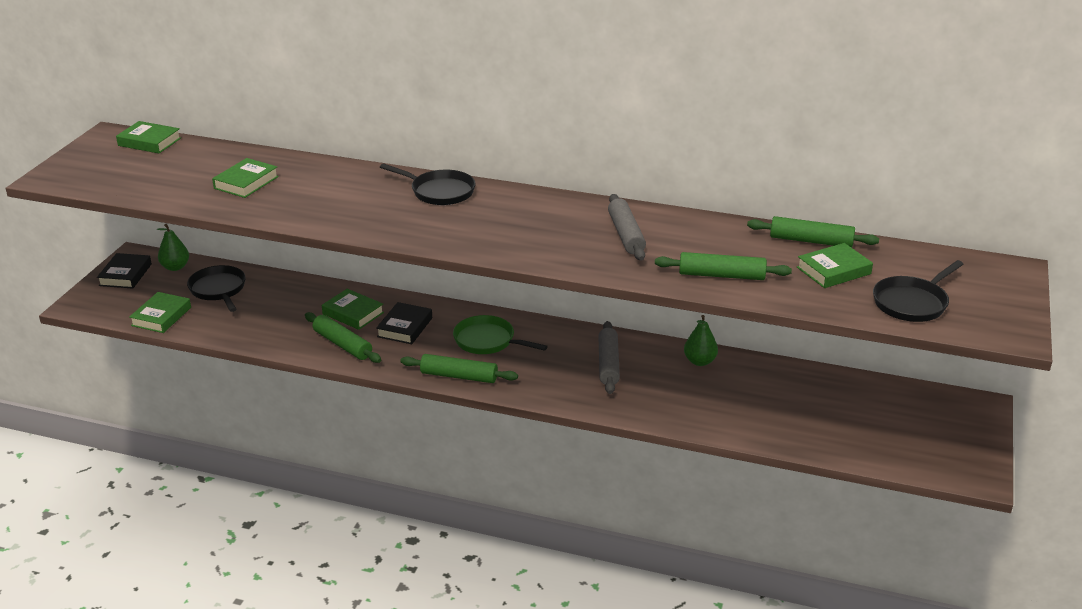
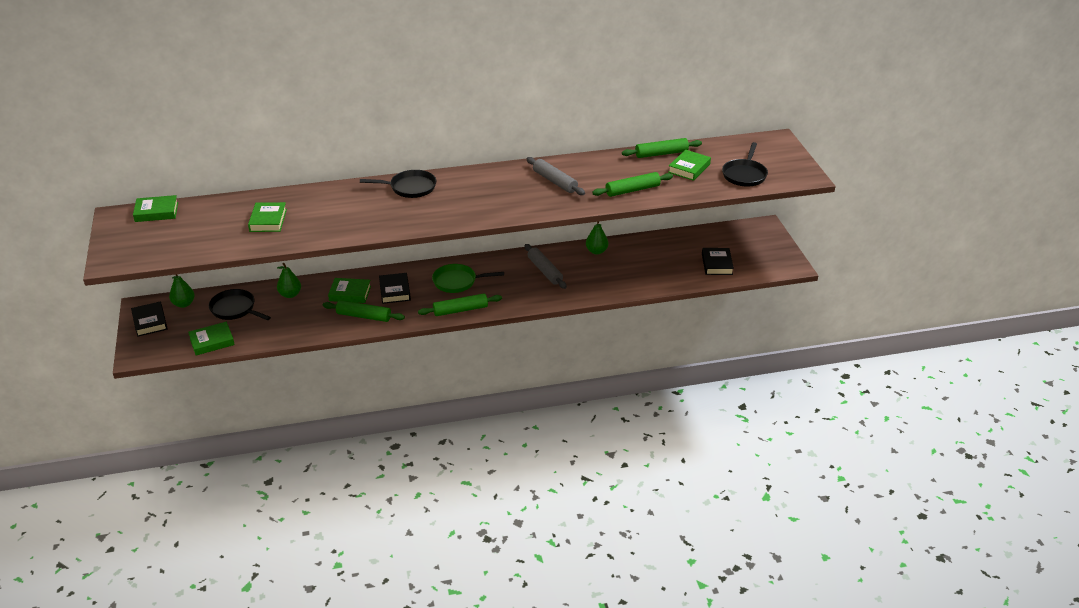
camera: 30 degrees left, 5 degrees up
green book [129,292,191,333] -> green book turned 75 degrees clockwise [188,322,235,356]
none -> green pear [277,263,301,298]
none -> black book [702,248,734,275]

